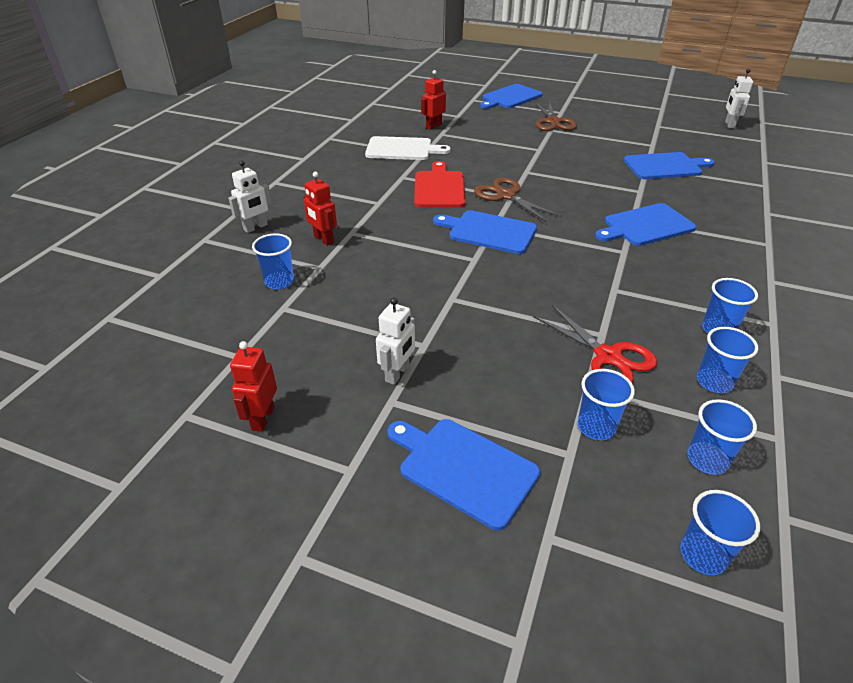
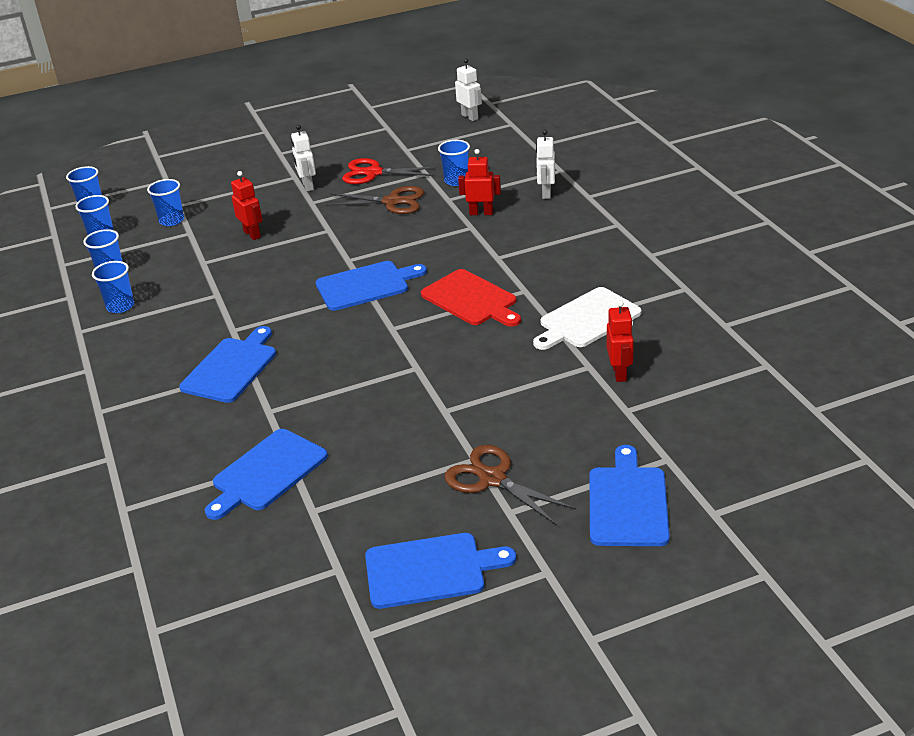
camera: 140 degrees right, 5 degrees down
red robot [230,341,277,432] -> red robot moved to [231,171,262,240]
blue cutting board [387,419,540,530] -> blue cutting board moved to [365,533,516,609]
brown scissors [474,177,562,223] -> brown scissors moved to [325,186,424,214]
red scissors [533,305,657,384] -> red scissors moved to [342,158,438,184]
white robot [725,69,753,128] -> white robot moved to [455,58,482,121]

